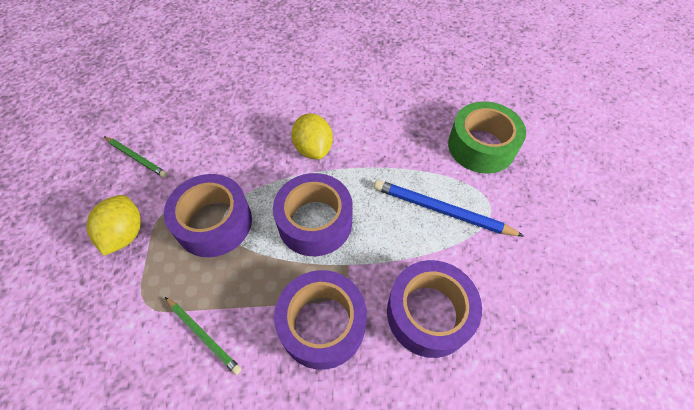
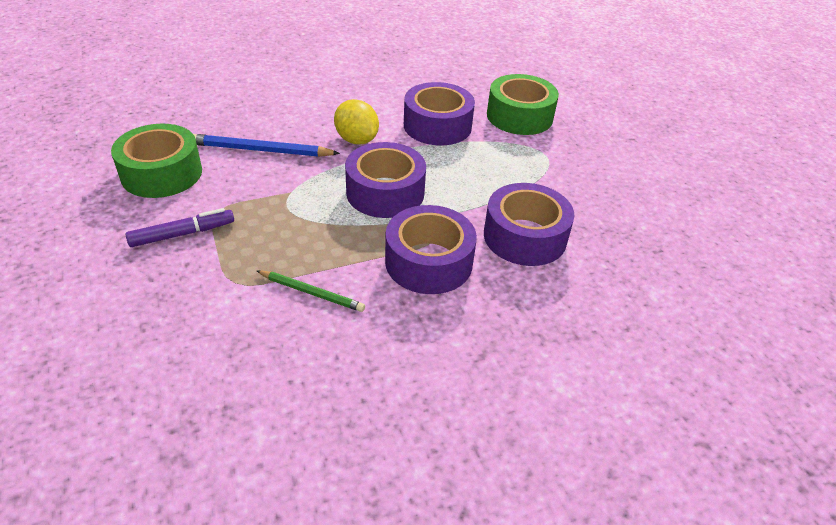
camera: 20 degrees left, 15 degrees down
yellow lemon [87,195,141,256] -> purple marker [125,208,234,247]
green pencil [104,136,167,178] -> green tape [111,124,202,198]
purple tape [164,174,252,257] -> purple tape moved to [404,82,475,145]
blue pencil [374,180,524,236] -> blue pencil moved to [193,134,340,157]

